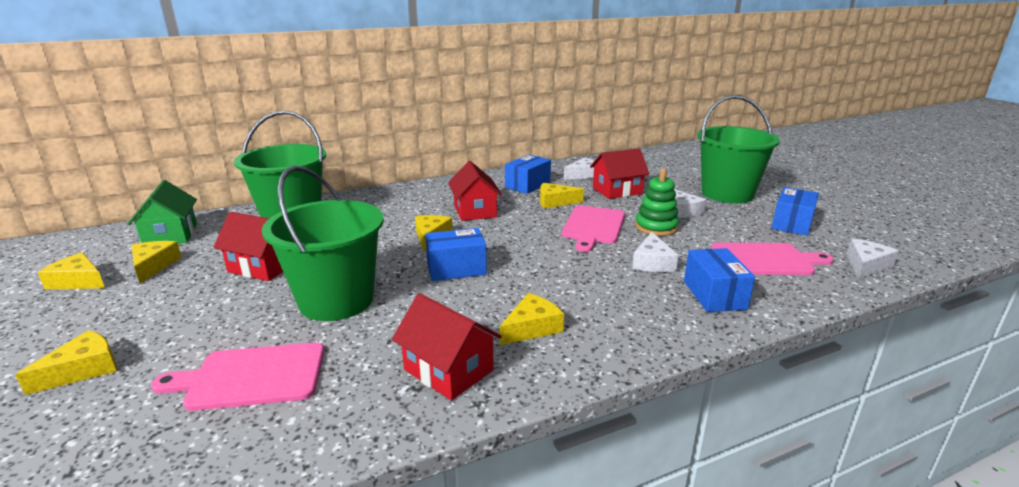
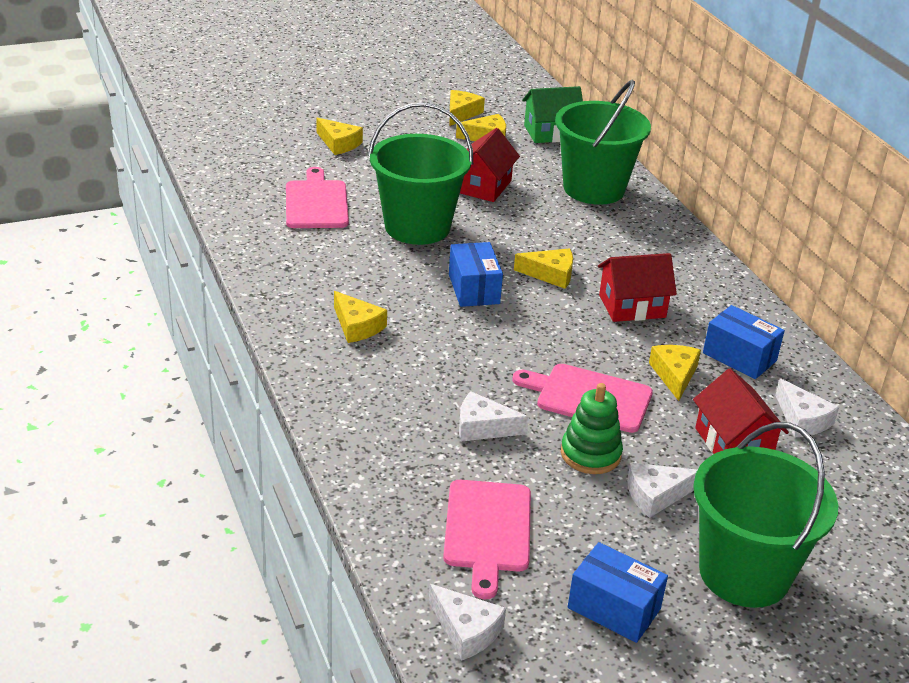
camera: 90 degrees right, 10 degrees up
red house [392,293,502,400] -> none
blue box [684,248,755,312] -> none

